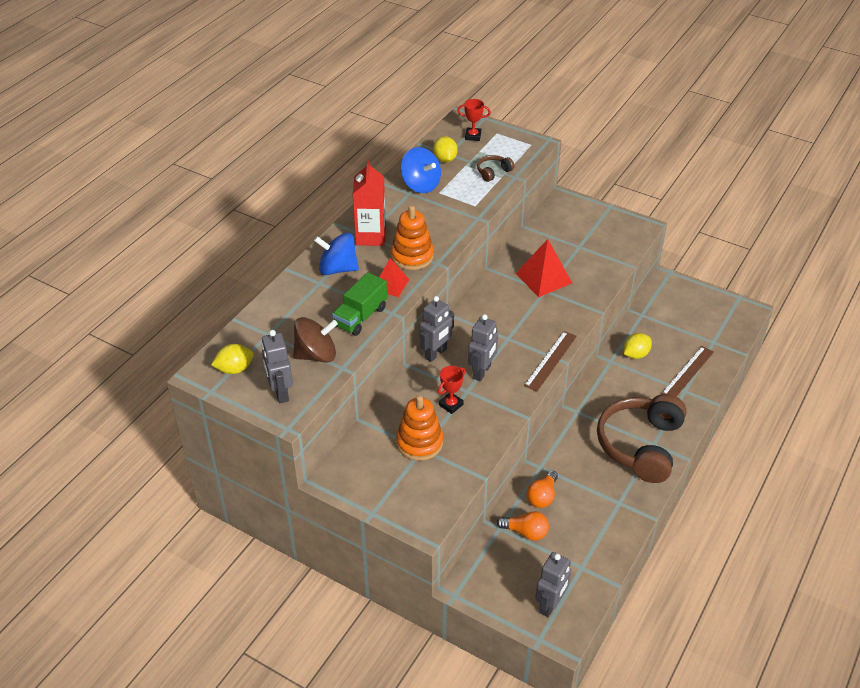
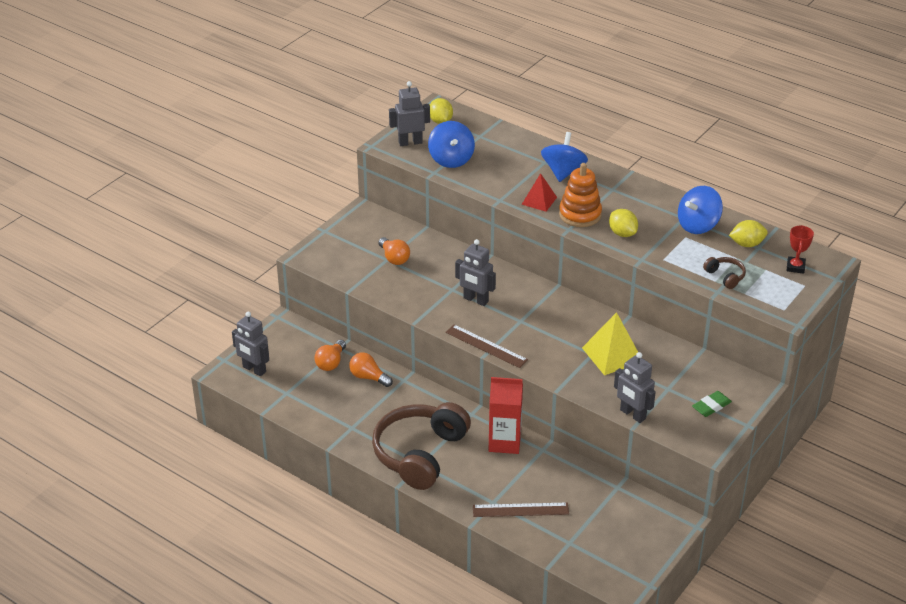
camera: 95 degrees right, 5 degrees down
brown spinning top [293,317,338,363] -> blue spinning top [428,121,475,168]
green truck [332,272,387,336] -> none
red carton [353,160,386,246] -> red carton moved to [489,377,523,454]
orange stacking toy [396,395,443,461] -> orange light bulb [378,237,410,265]
grey robot [420,296,454,362] -> grey robot moved to [614,352,656,423]
red trophy [438,366,465,414] -> none
red pyramid [515,239,572,297] -> yellow pyramid [582,312,638,375]
brown headphones [597,394,687,483] -> brown headphones turned 90 degrees counterclockwise [372,402,471,490]
yellow lemon [623,333,652,359] -> yellow lemon moved to [609,209,638,237]
brown ruler [661,346,714,397] -> brown ruler turned 45 degrees counterclockwise [473,502,569,517]
none -> green eraser [692,391,732,417]

